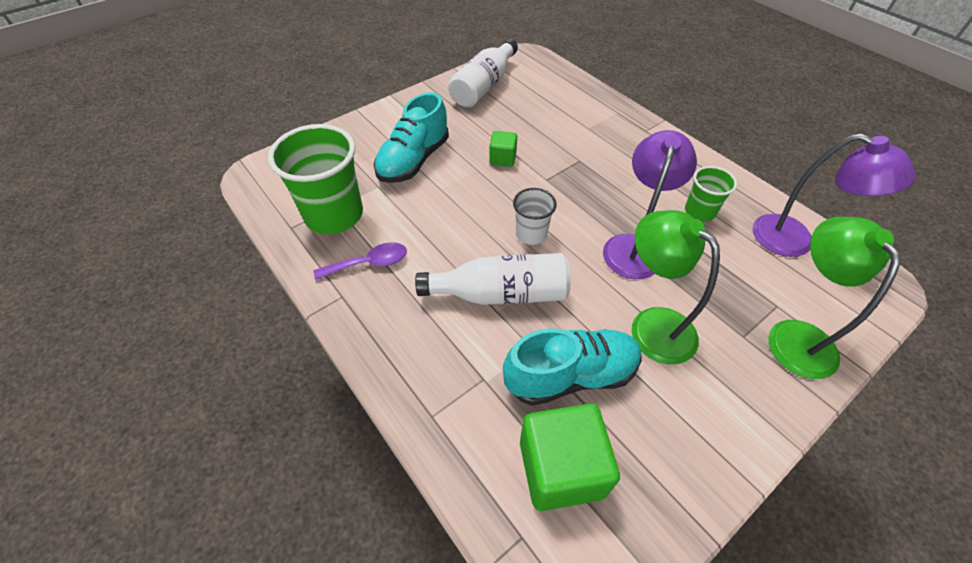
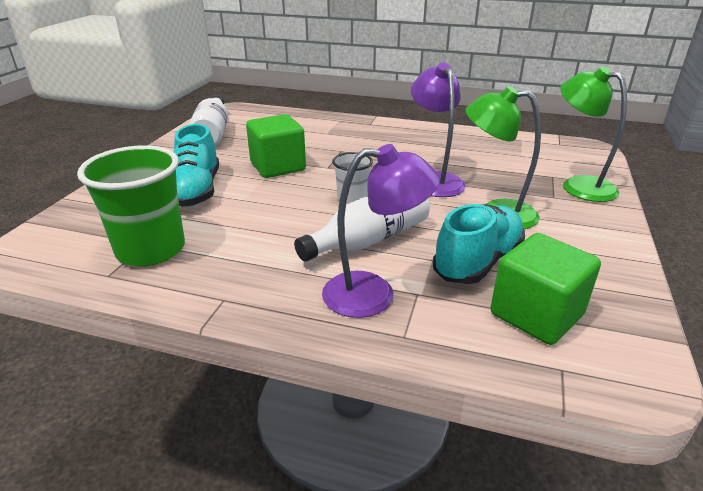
camera: 35 degrees left, 20 degrees down
purple spoon [314,242,407,280] -> none
green cube [489,131,517,167] -> green cube [246,114,306,178], size x1.92
green cup [685,166,737,222] -> none
purple lamp [753,133,916,257] -> purple lamp moved to [322,144,440,318]

